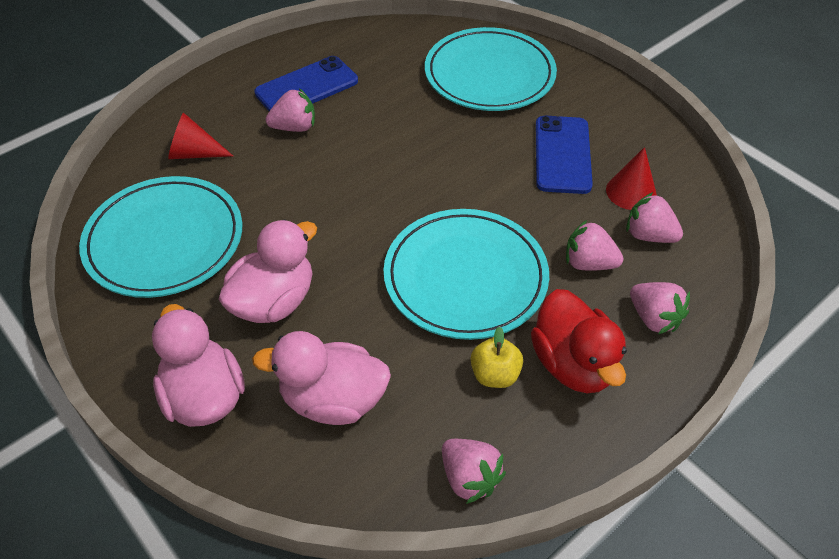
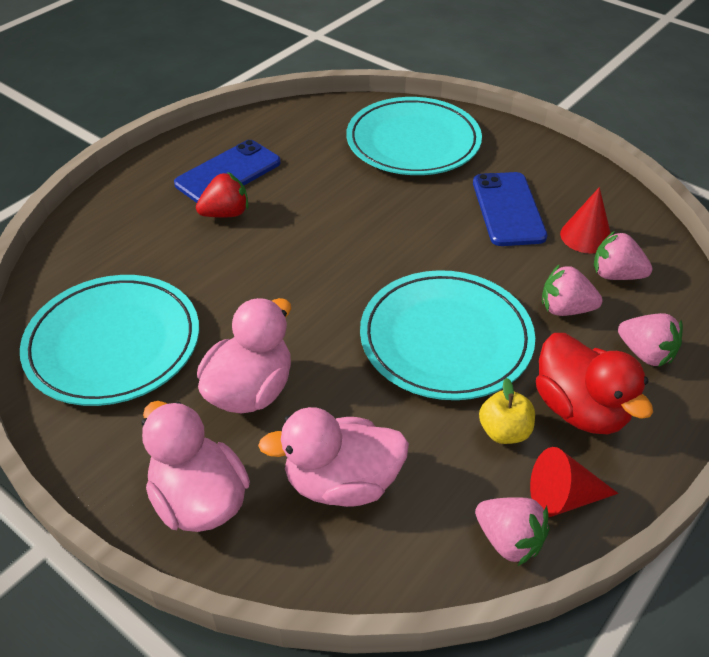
camera: 10 degrees left, 5 degrees down
red cone [168,113,233,159] -> red cone moved to [530,447,618,517]
pink strawberry [266,88,315,132] -> red strawberry [196,172,249,218]

